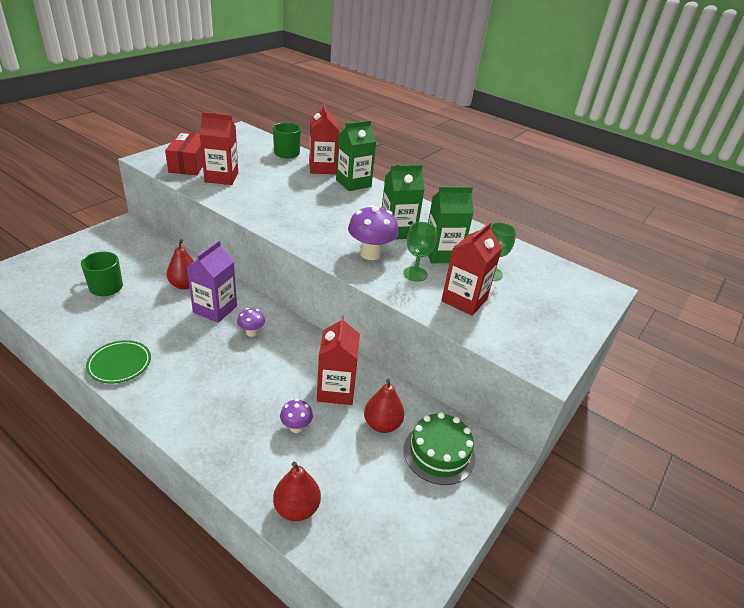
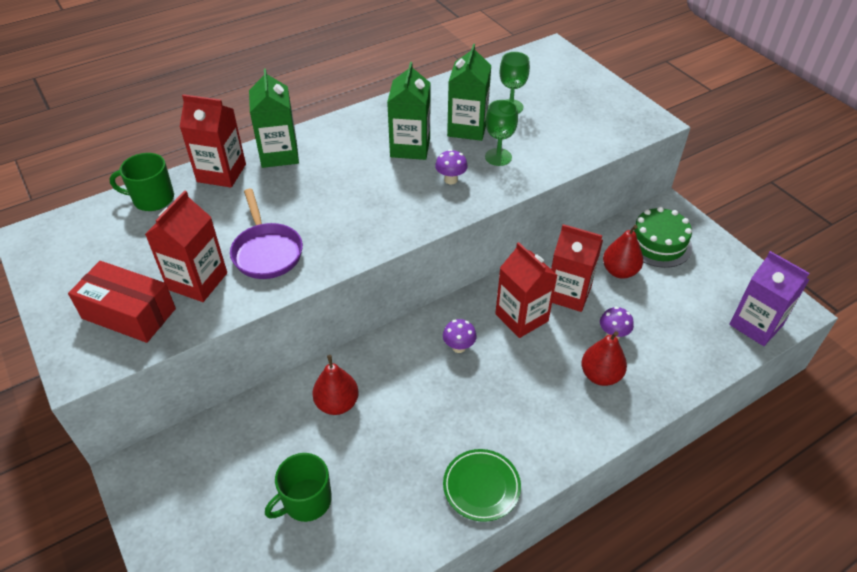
camera: 65 degrees left, 10 degrees up
purple carton [187,241,237,323] -> purple carton moved to [729,251,810,346]
red pear [273,462,321,521] -> red pear moved to [581,331,627,386]
purple mushroom [348,205,398,260] -> purple mushroom [435,149,468,184], size x0.55
red carton [441,222,502,316] -> red carton moved to [495,242,558,338]
none -> purple pan [230,189,303,279]

